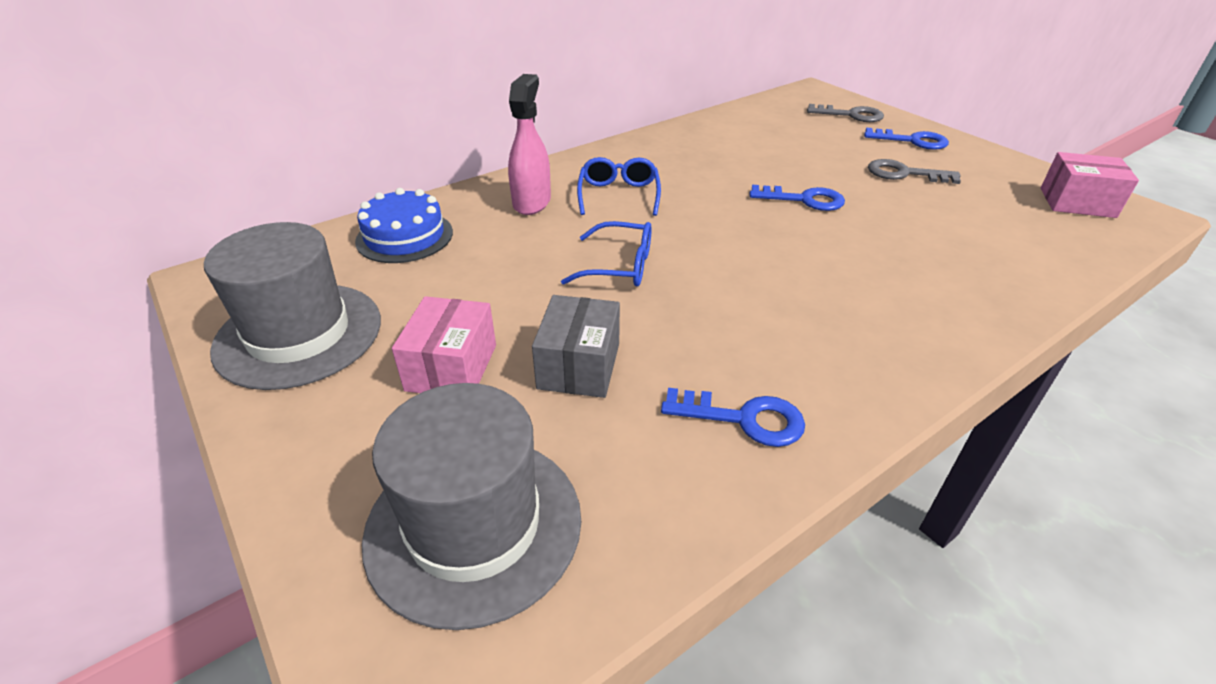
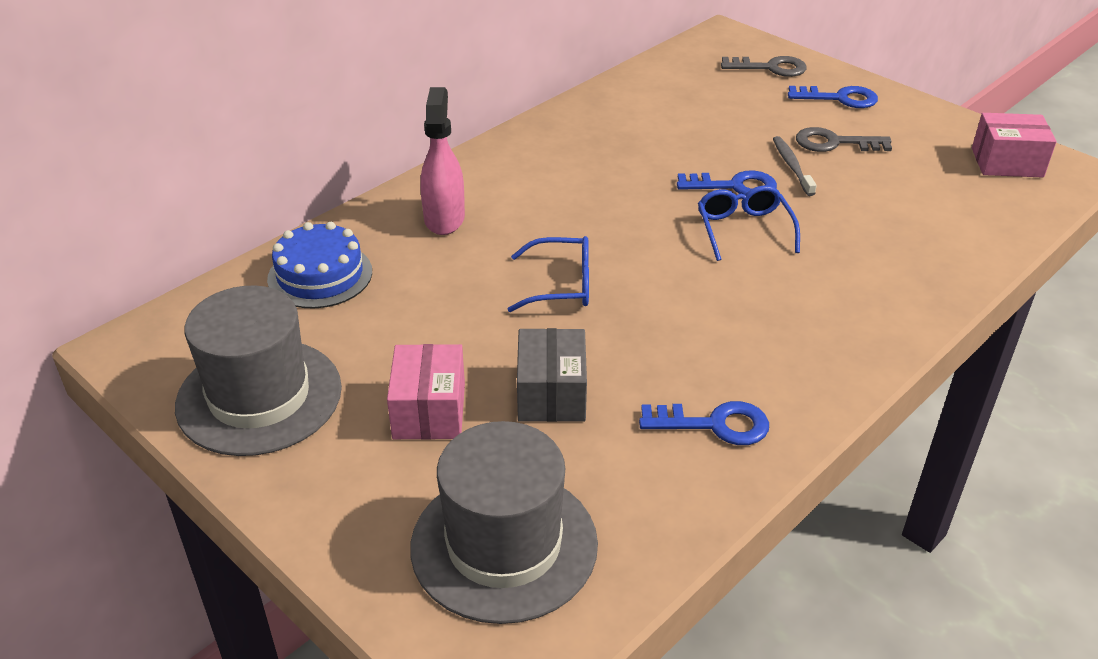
camera: 10 degrees left, 0 degrees up
blue glasses [577,157,661,216] -> blue glasses moved to [698,186,800,261]
none -> grey toothbrush [773,136,817,196]

